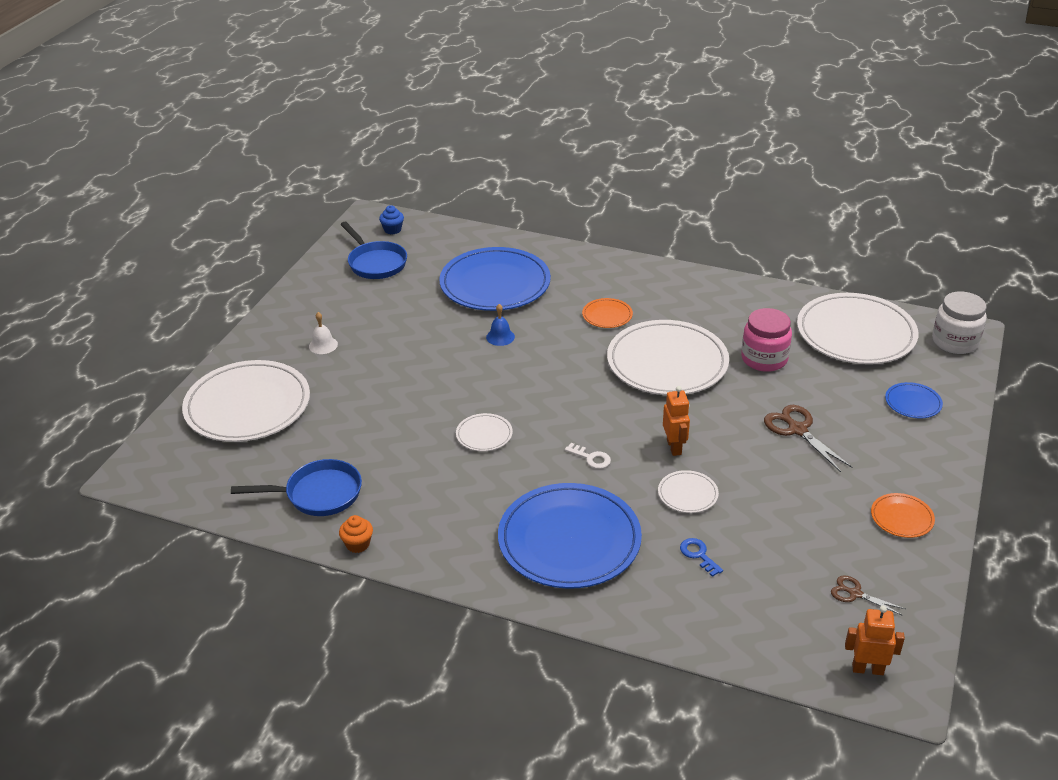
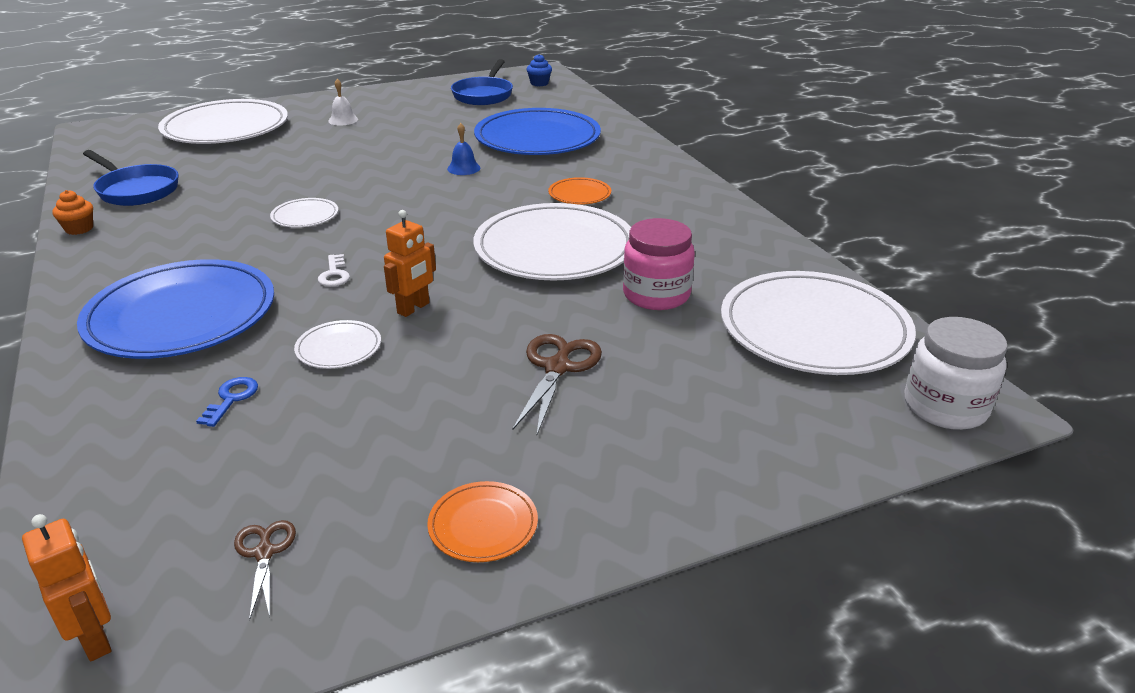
camera: 45 degrees right, 5 degrees down
blue plate [885,382,943,418] -> none

